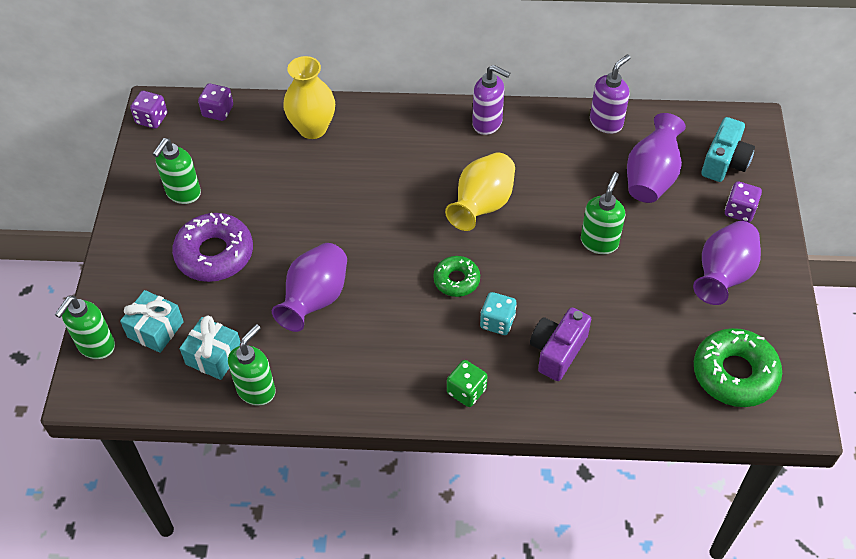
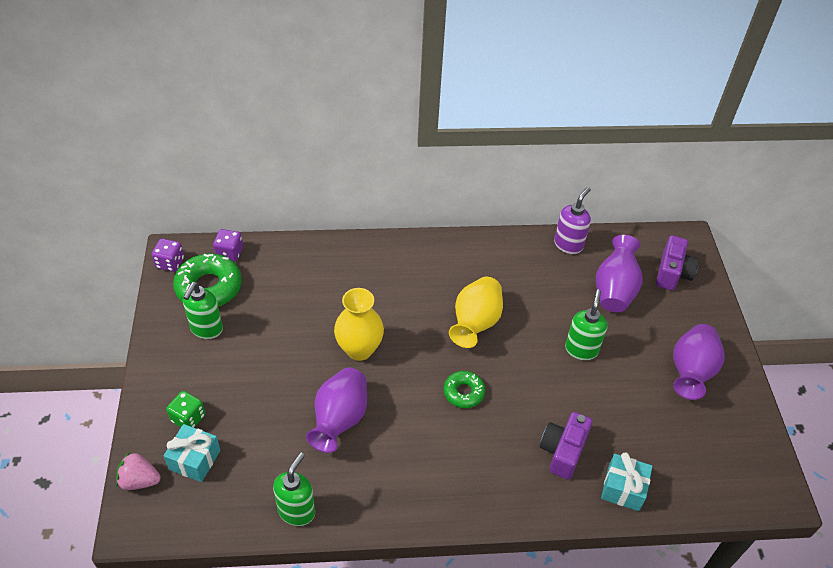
camera: 10 degrees left, 5 degrees down
green soap dispenser [55,296,115,359] -> pink strawberry [116,452,161,490]
purple donut [172,213,253,282] -> none
turquoise gift [180,316,240,380] -> turquoise gift moved to [601,453,652,511]
yellow vase [283,56,335,139] -> yellow vase moved to [334,288,384,361]
green dice [447,360,487,407] -> green dice moved to [166,391,205,427]
purple soap dispenser [472,65,510,135] -> none
turquoise dice [480,292,517,335] -> none
green donut [694,328,782,407] -> green donut moved to [173,254,242,307]
turquoise camera [701,117,755,182] -> purple camera [656,235,699,290]
purple dice [725,181,762,222] -> none

